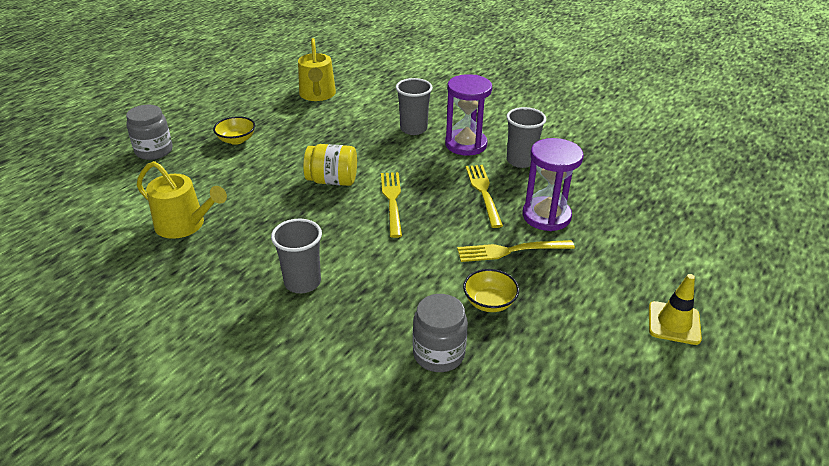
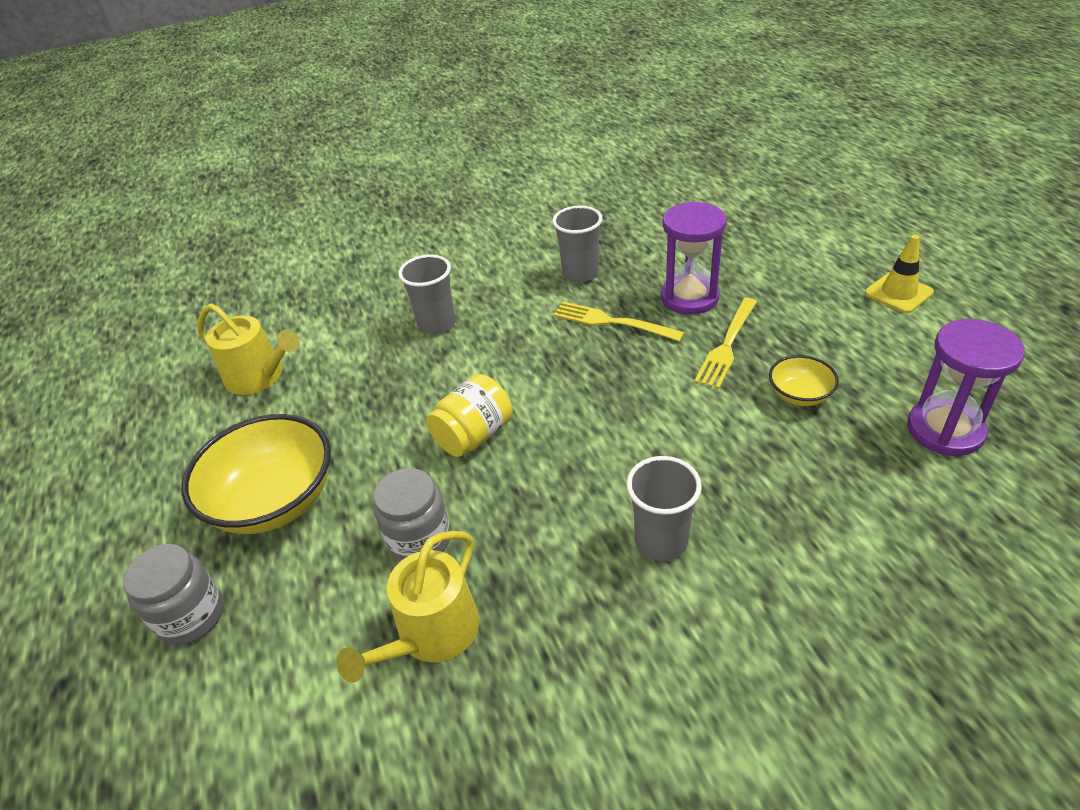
camera: 50 degrees left, 5 degrees up
yellow watering can [137,161,227,239] -> yellow watering can turned 150 degrees clockwise [336,531,479,683]
yellow bowl [213,116,255,145] -> yellow bowl [181,414,331,534], size x2.04
yellow fork [381,172,402,238] -> none
grey jar [413,294,468,372] -> grey jar moved to [374,468,451,562]
purple hourglass [445,74,492,156] -> purple hourglass moved to [907,319,1025,456]

